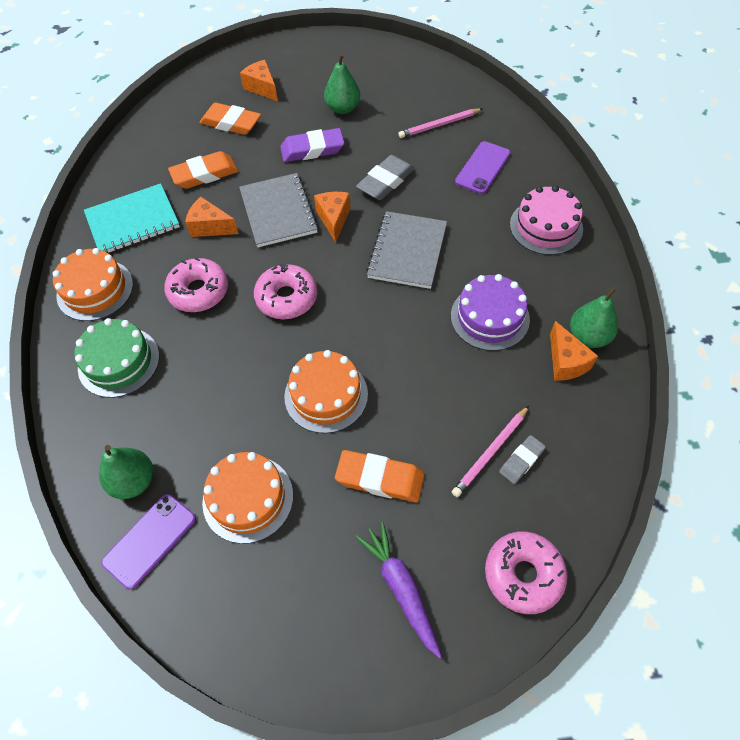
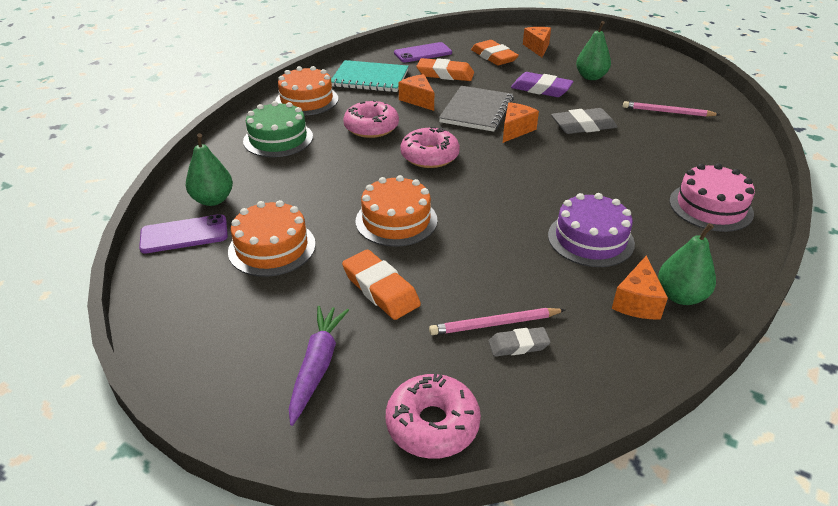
camera: 35 degrees right, 20 degrees down
grey notebook [366,211,447,289] -> none
purple phone [455,141,511,194] -> purple phone moved to [394,42,452,63]

